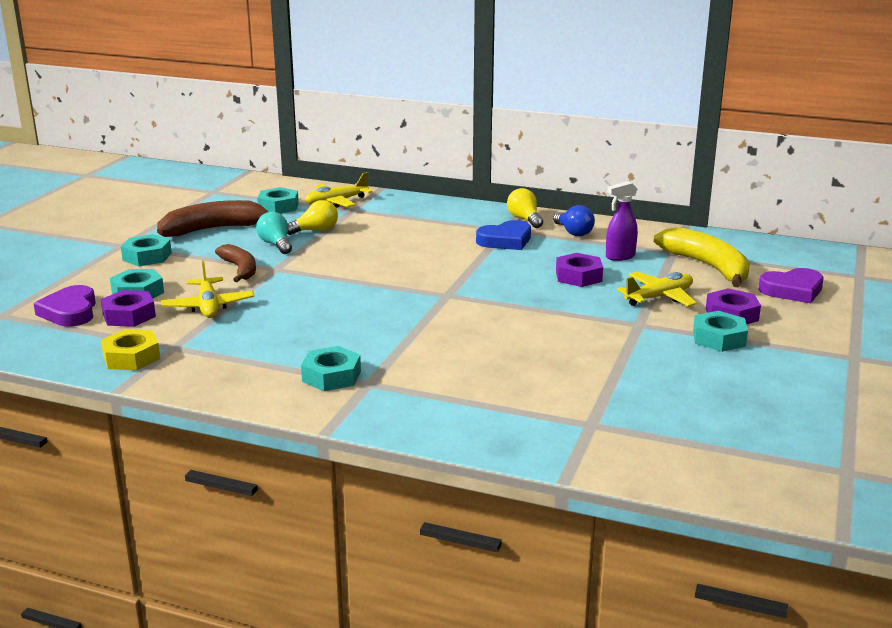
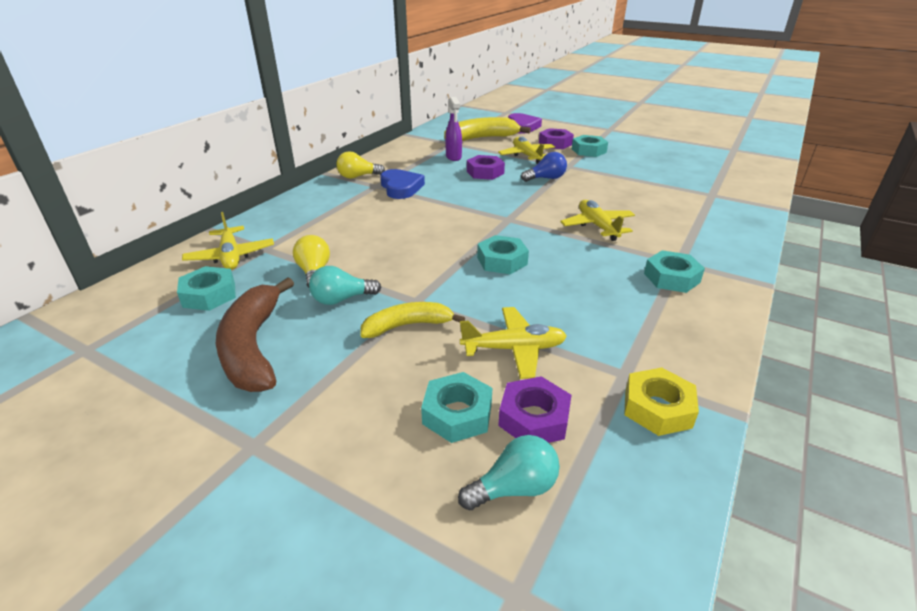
camera: 80 degrees left, 10 degrees up
purple heart [33,285,96,327] -> turquoise light bulb [458,435,560,511]
turquoise nut [121,234,172,266] -> turquoise nut moved to [477,235,529,274]
brown banana [215,244,256,282] -> yellow banana [360,302,465,338]
blue light bulb [553,205,595,236] -> blue light bulb moved to [521,152,567,182]
none -> yellow plane [560,200,635,241]

